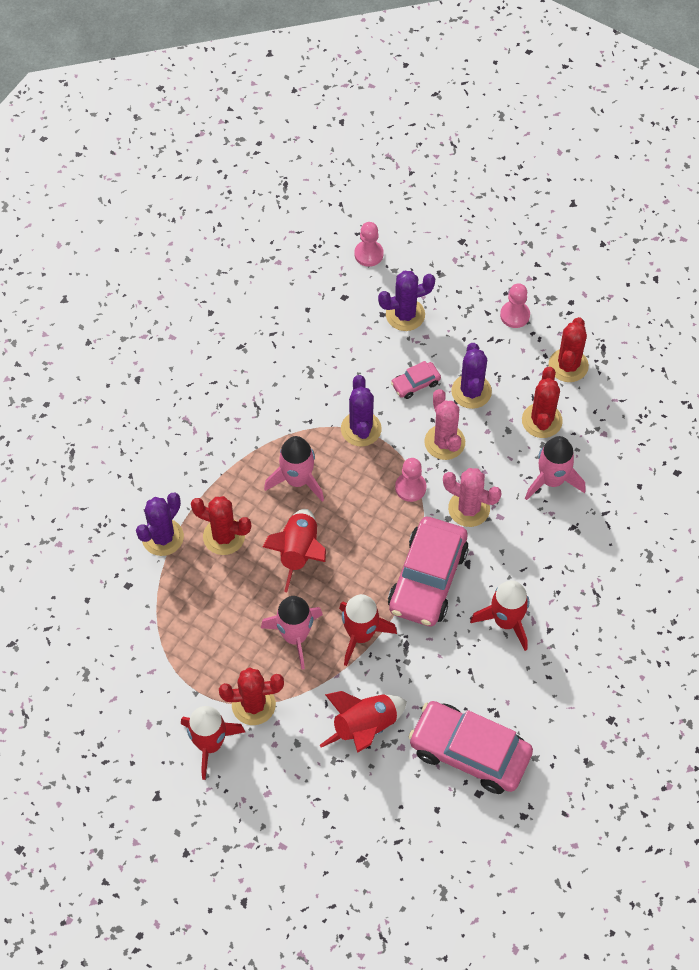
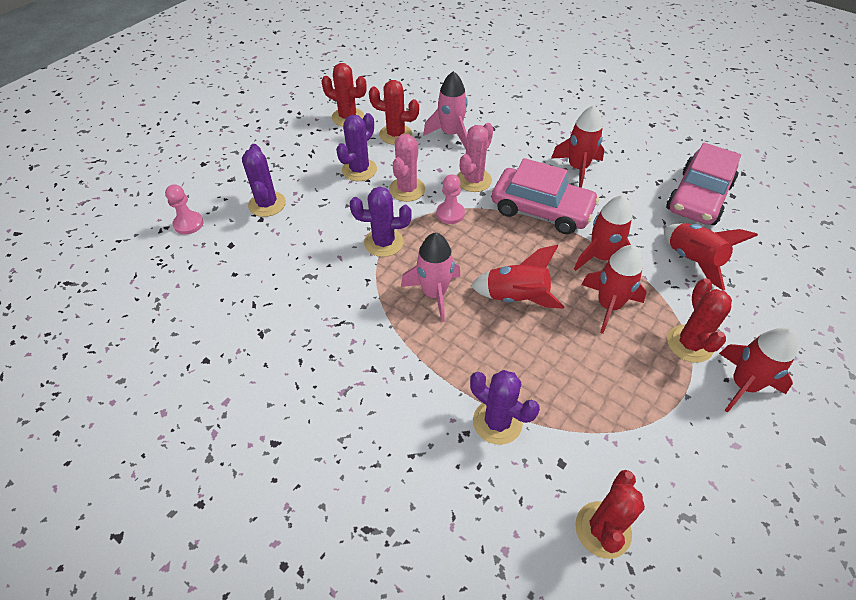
camera: 85 degrees left, 10 degrees down
red cactus [191,496,251,555] -> red cactus moved to [575,470,645,559]
pink rocket [261,596,323,670] -> red rocket [581,245,647,334]
pink car [391,361,441,399] -> none
pink cactus [424,389,465,460] -> pink cactus turned 60 degrees counterclockwise [389,134,425,202]
purple cactus [451,343,492,409] -> purple cactus turned 60 degrees counterclockwise [336,113,377,181]
pink pawn [500,283,530,328] -> none

